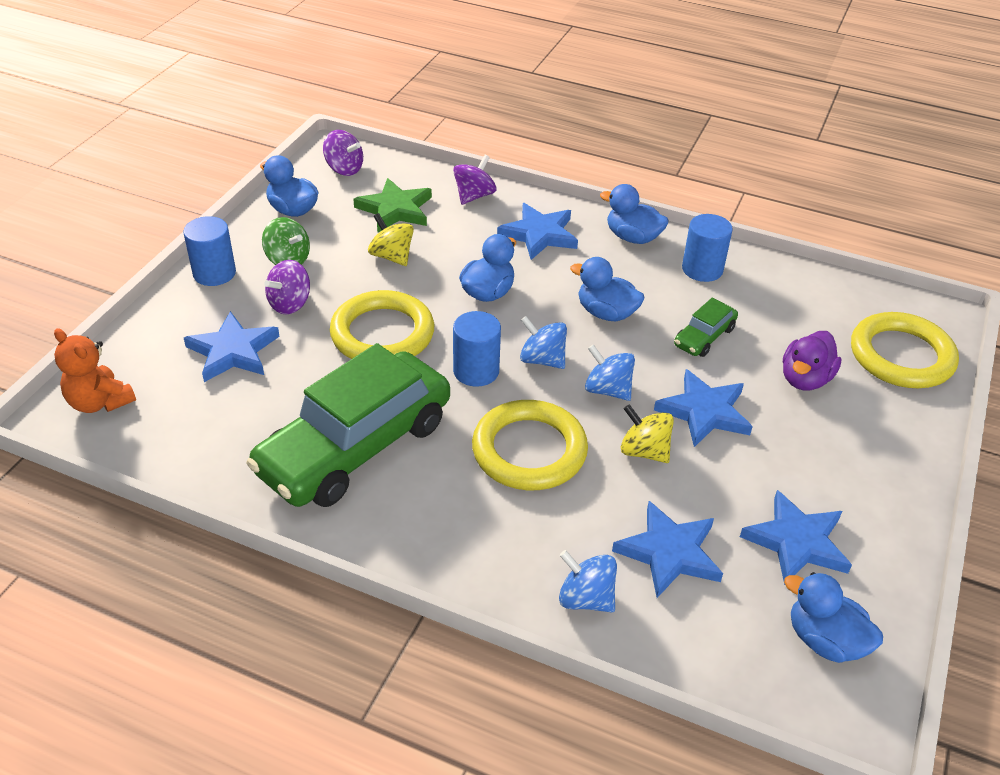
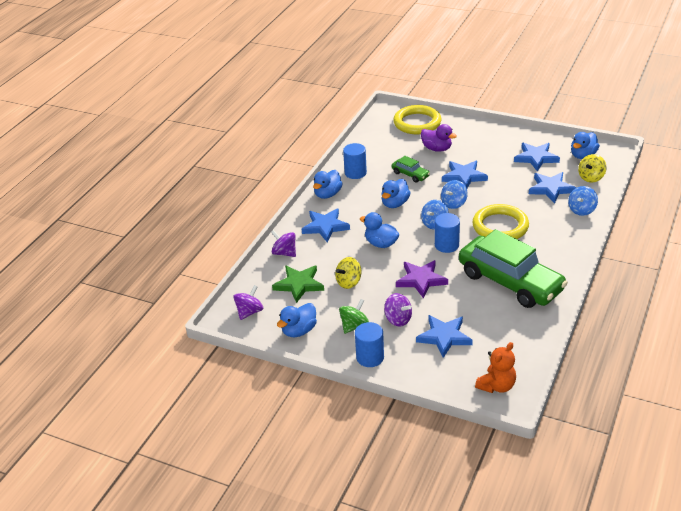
camera: 85 degrees left, 5 degrees down
yellow ring [330,290,434,359] -> purple star [396,260,448,299]
yellow spinning top [621,404,674,463] -> yellow spinning top moved to [578,154,607,182]

